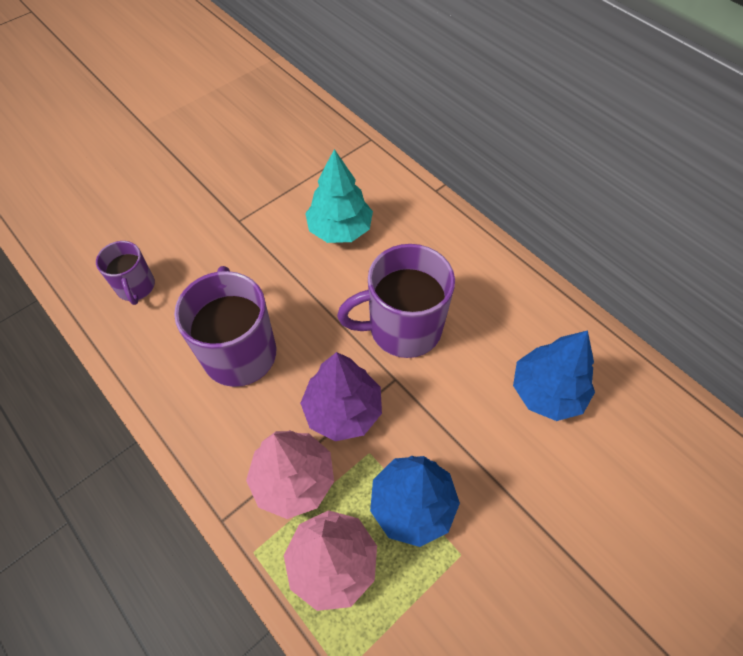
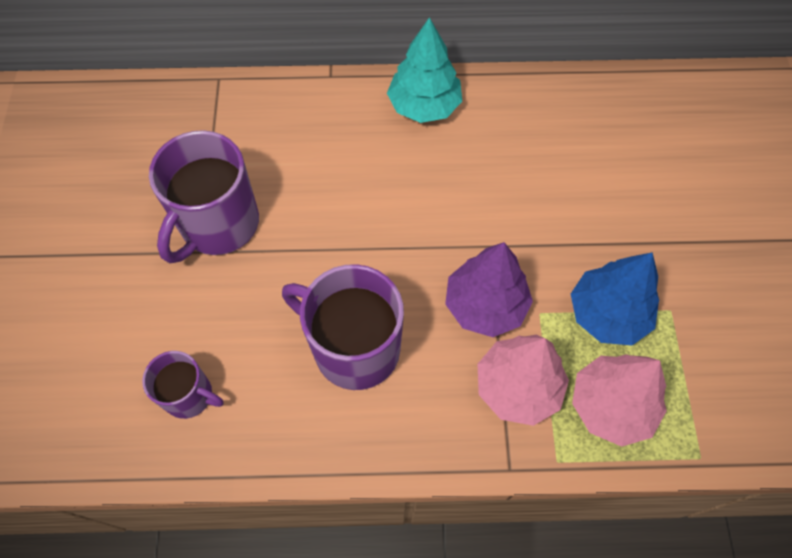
camera: 50 degrees left, 5 degrees up
turquoise tree [305,149,373,243] -> turquoise tree moved to [387,17,462,123]
purple mug [337,244,455,358] -> purple mug moved to [149,130,259,263]
blue tree [513,330,595,421] -> none

